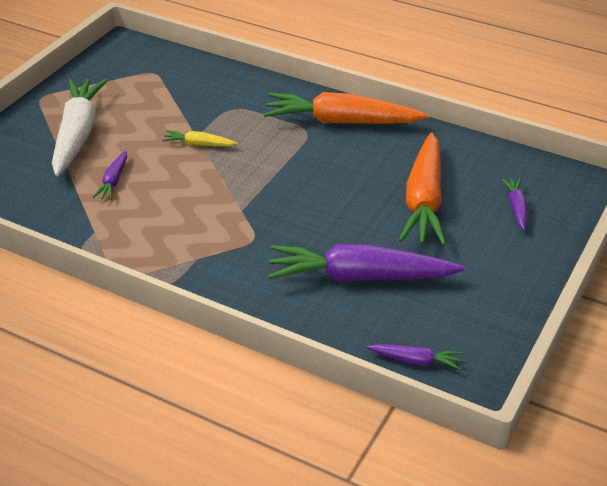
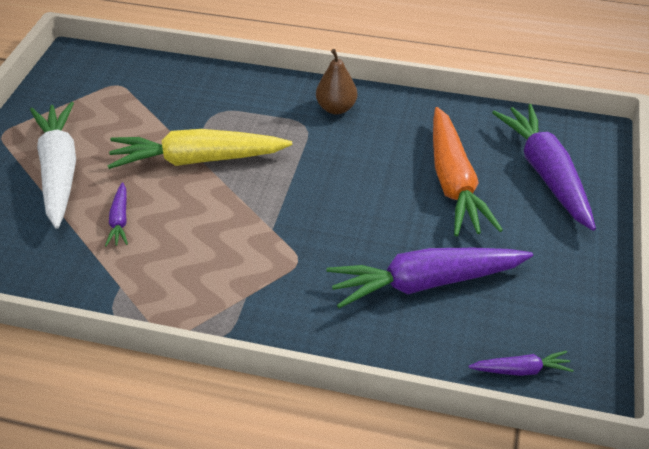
camera: 15 degrees left, 5 degrees up
yellow carrot [162,130,238,146] -> yellow carrot [108,129,292,169], size x2.20
orange carrot [264,92,429,124] -> brown pear [316,49,357,114]
purple carrot [501,178,527,230] -> purple carrot [492,104,596,231], size x2.20

